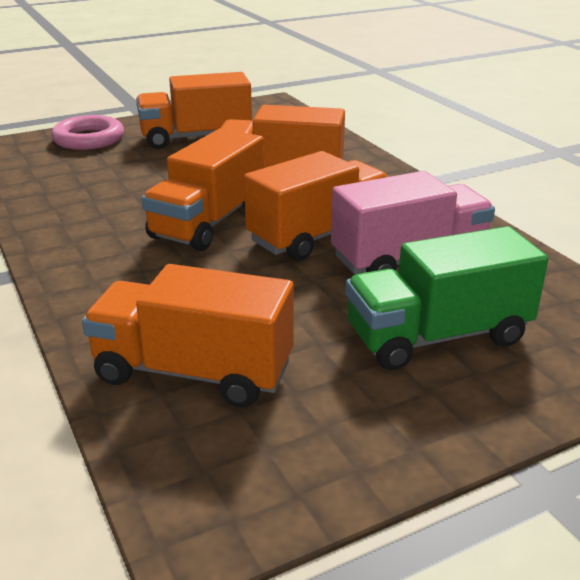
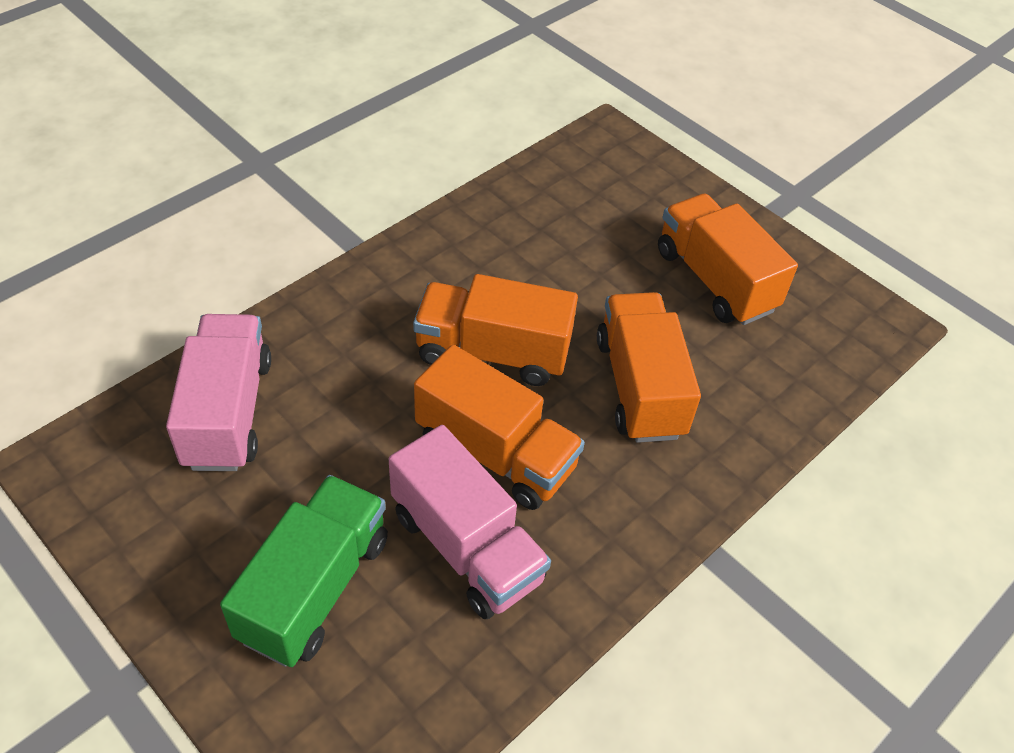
camera: 70 degrees right, 20 degrees up
pink ring [51,115,124,150] -> none
orange truck [82,264,294,407] -> pink truck [166,314,271,471]
green truck [346,226,549,370] -> green truck turned 60 degrees clockwise [220,475,388,667]

